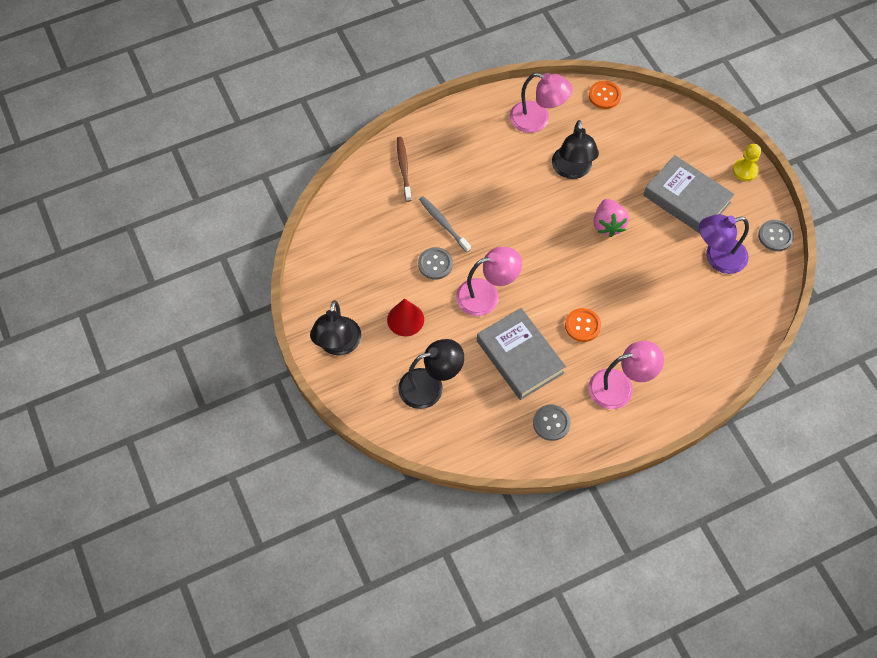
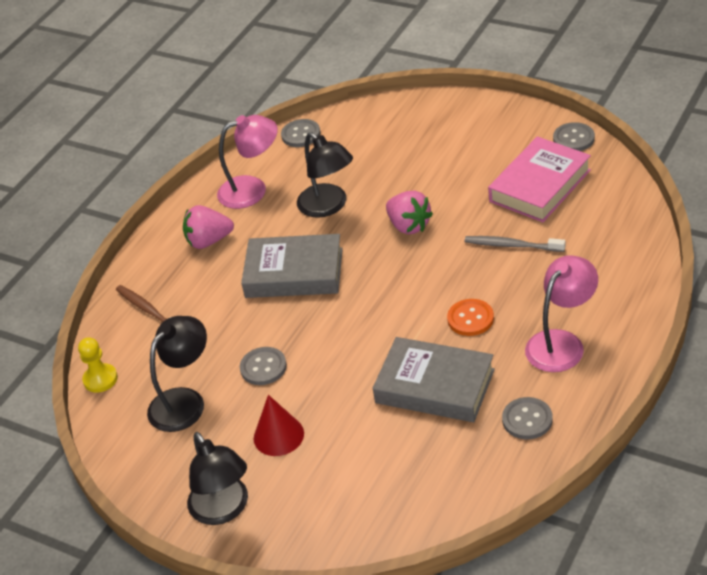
camera: 30 degrees left, 20 degrees down
black lamp [398,339,464,409] -> black lamp moved to [147,316,207,432]
grey toothbrush [419,196,471,252] -> grey toothbrush moved to [465,236,566,252]
pink lamp [456,247,522,316] -> none
orange button [589,81,621,109] -> grey button [281,119,320,147]
grey book [643,155,734,233] -> grey book moved to [241,234,343,298]
purple lamp [699,214,749,274] -> pink book [488,136,591,222]
yellow pawn [733,144,761,181] -> yellow pawn moved to [78,337,118,393]
none -> pink strawberry [183,205,234,249]

